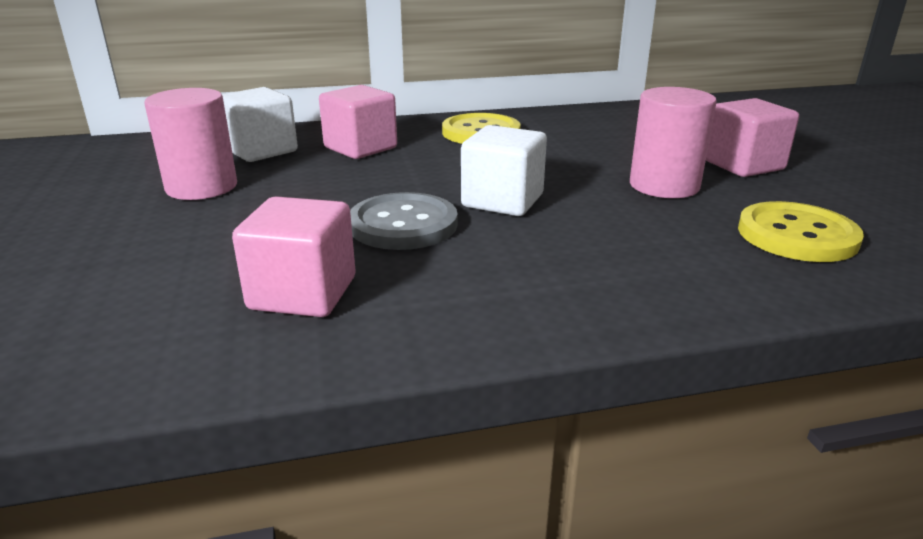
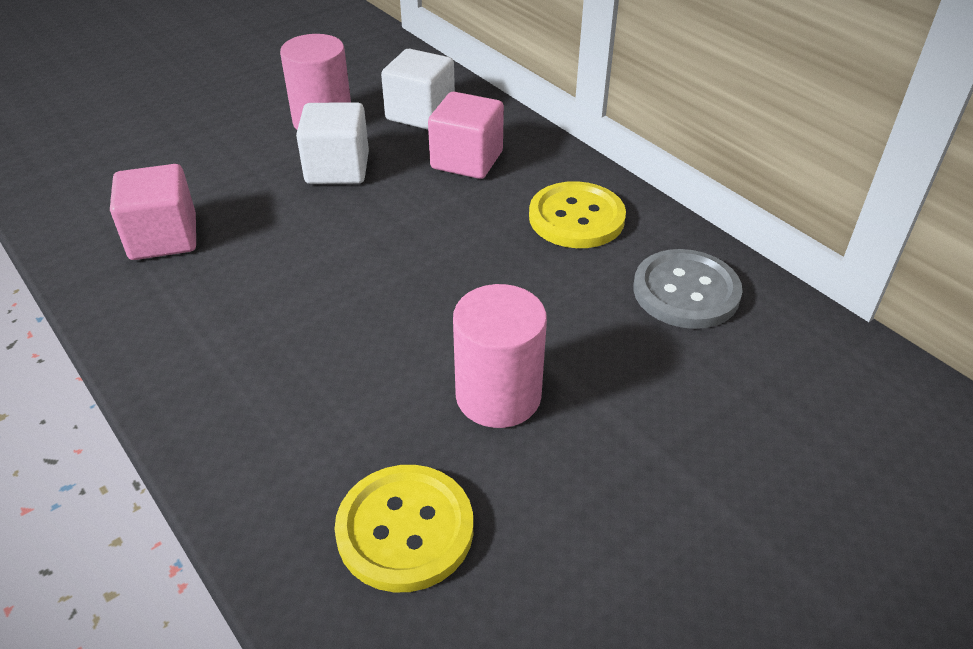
camera: 65 degrees right, 15 degrees up
grey button [350,192,458,250] -> grey button moved to [633,249,743,329]
white cube [461,125,547,216] -> white cube moved to [296,102,369,184]
pink cube [706,98,799,177] -> none

